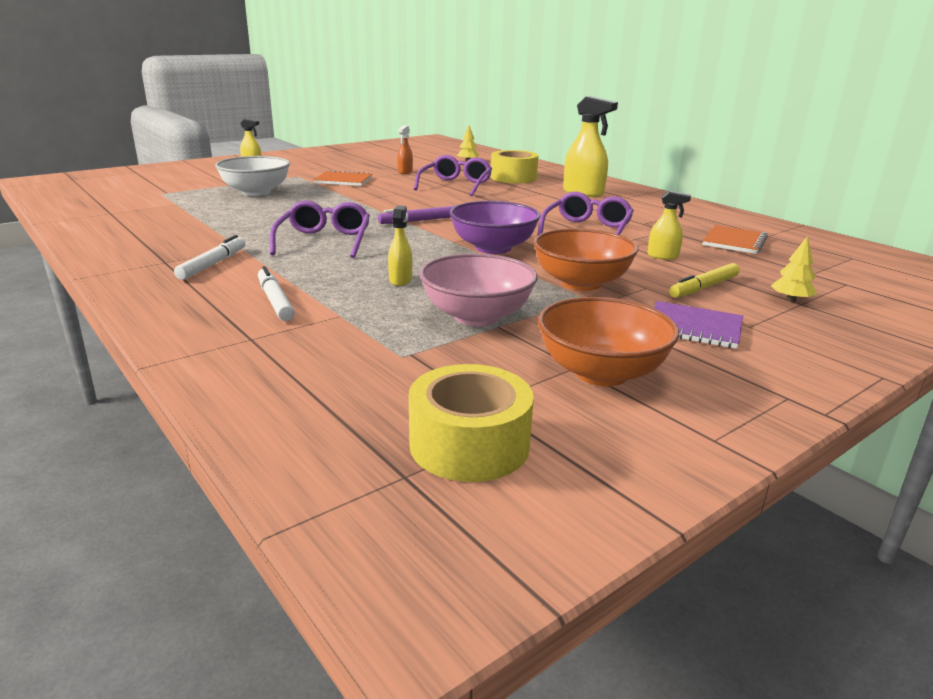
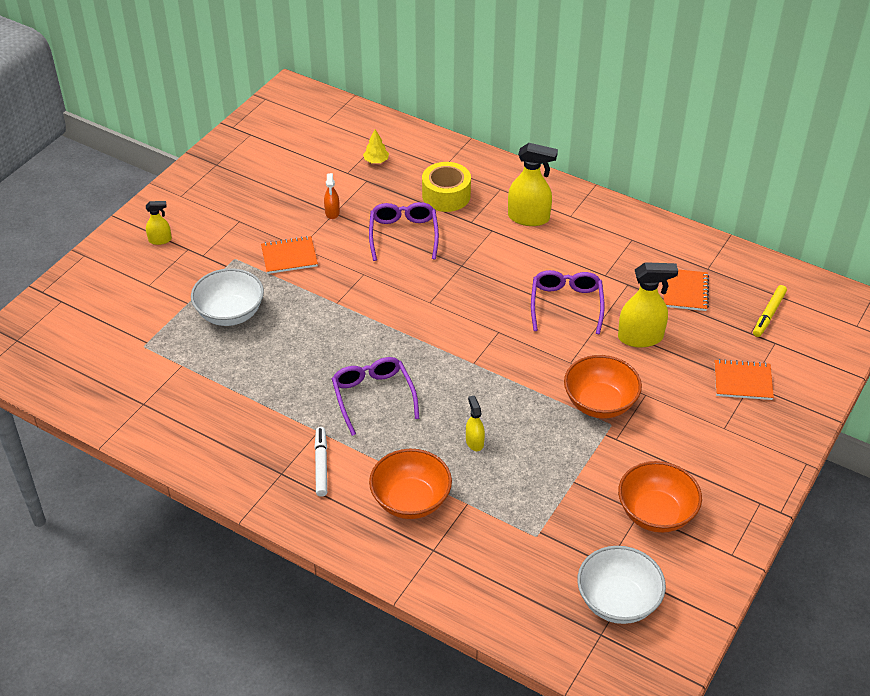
camera: 20 degrees left, 20 degrees up
white marker [258,266,295,321] -> orange bowl [369,449,452,519]
purple marker [378,206,455,224] -> none
yellow tape [409,364,534,482] -> white bowl [577,546,666,624]
pink bowl [419,253,538,326] -> none
purple bowl [449,201,540,254] -> none
yellow spray bottle [648,190,691,260] -> yellow spray bottle [618,262,678,347], size x1.86
purple notebook [654,301,743,349] -> none
yellow marker [669,263,740,298] -> yellow marker moved to [753,285,787,337]
yellow tree [771,236,817,302] -> orange notebook [714,359,774,400]

